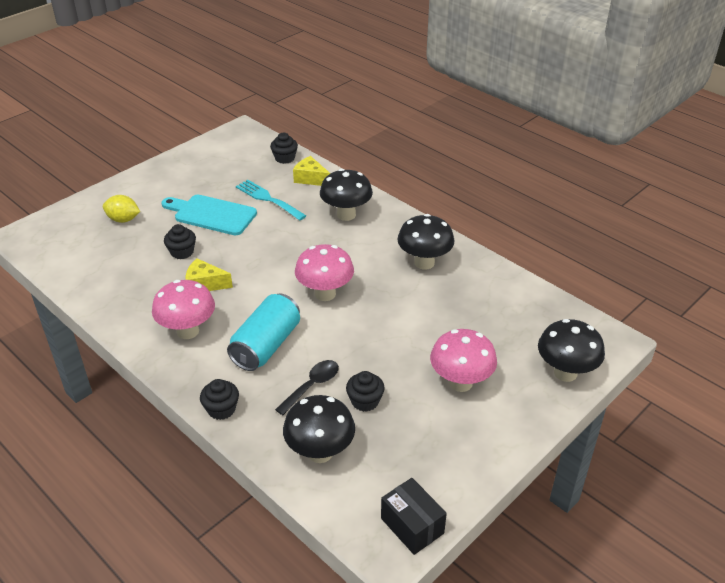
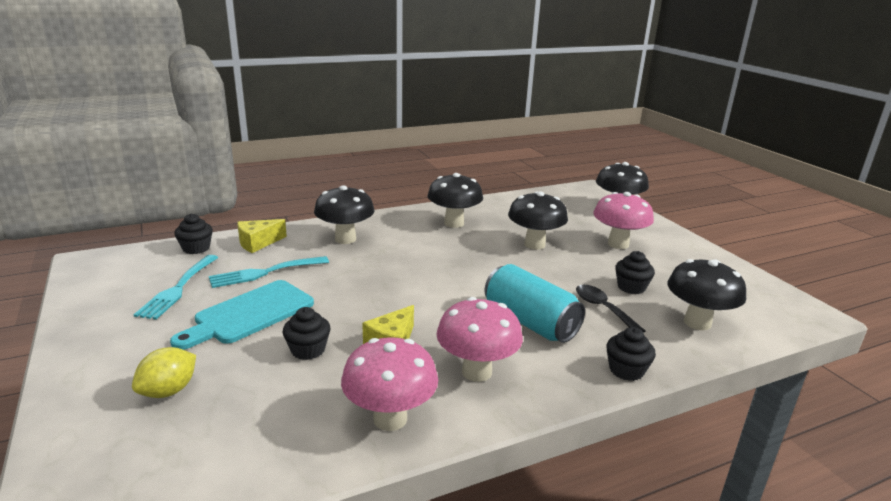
camera: 70 degrees left, 15 degrees down
pink mushroom [295,244,354,301] -> pink mushroom moved to [341,337,438,431]
black box [381,478,447,555] -> none
none -> turquoise fork [133,255,219,320]
none -> black mushroom [508,191,568,250]

